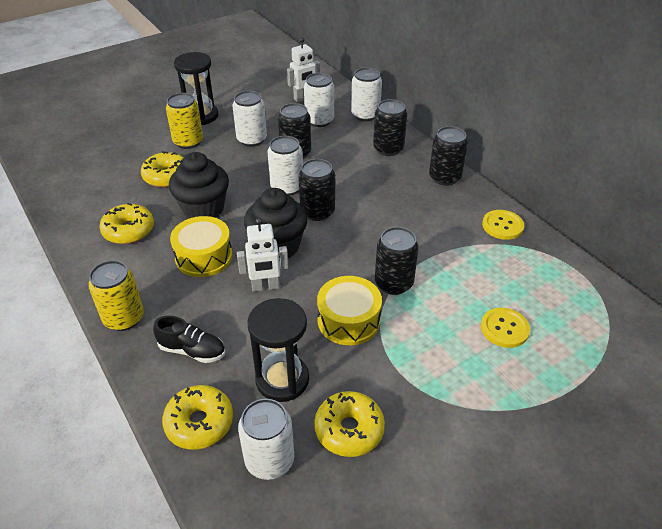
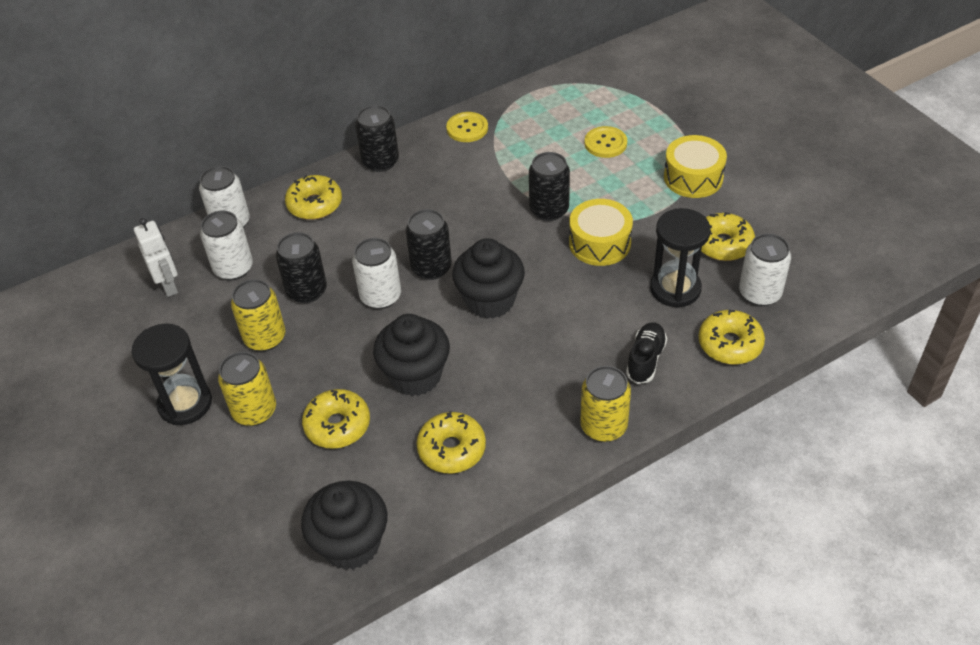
camera: 85 degrees left, 5 degrees up
yellow drum [170,216,233,277] -> yellow drum moved to [664,135,727,198]
white can [233,91,267,147] -> yellow can [231,279,286,351]
white robot [237,218,289,292] -> none
black can [373,99,407,156] -> yellow donut [285,175,342,220]
none -> black cupcake [301,481,387,570]

